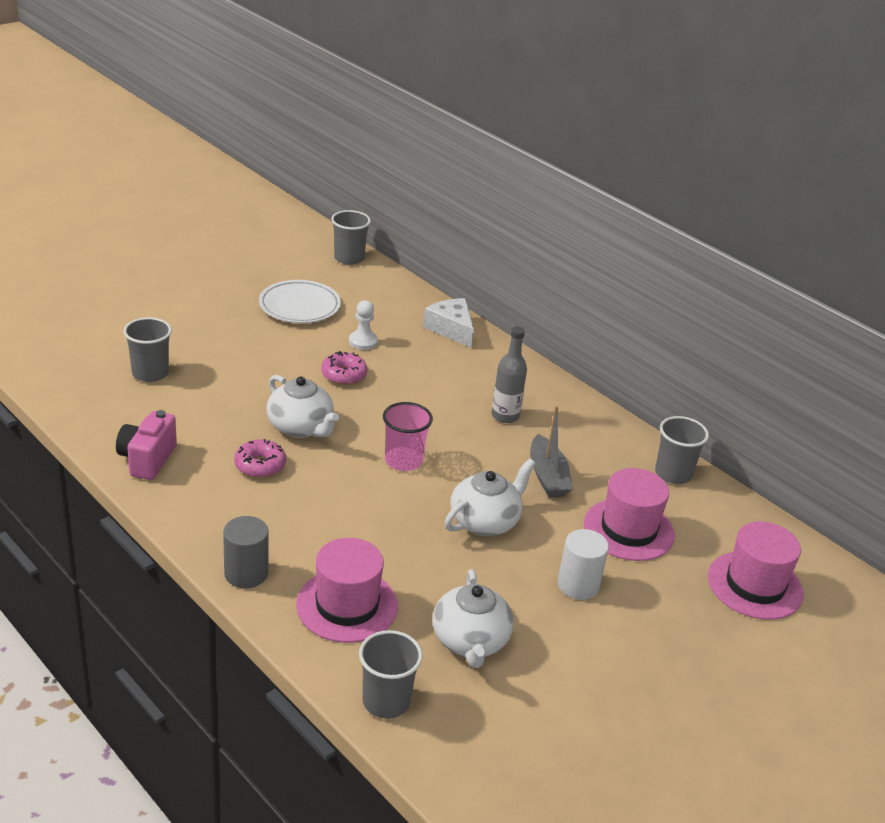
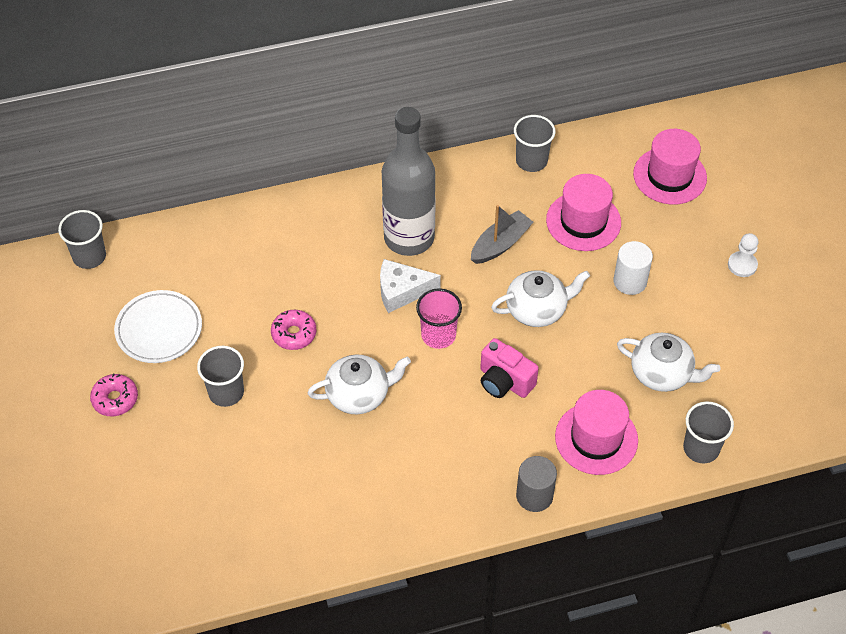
camera: 60 degrees left, 20 degrees up
pink camera [116,410,177,480] -> pink camera moved to [480,338,539,398]
grey cup [123,317,172,382] -> grey cup moved to [197,346,244,407]
pink donut [234,439,286,478] -> pink donut moved to [90,373,138,416]
white pawn [349,300,378,350] -> white pawn moved to [728,233,758,277]
white cheese [423,298,474,348] -> white cheese moved to [380,259,441,313]
white teapot [445,458,536,536] -> white teapot turned 90 degrees clockwise [491,270,590,327]
grey bottle [492,326,527,423] -> grey bottle [382,107,436,256], size x1.92
grey boat [530,406,573,498] -> grey boat turned 60 degrees counterclockwise [471,205,533,264]

